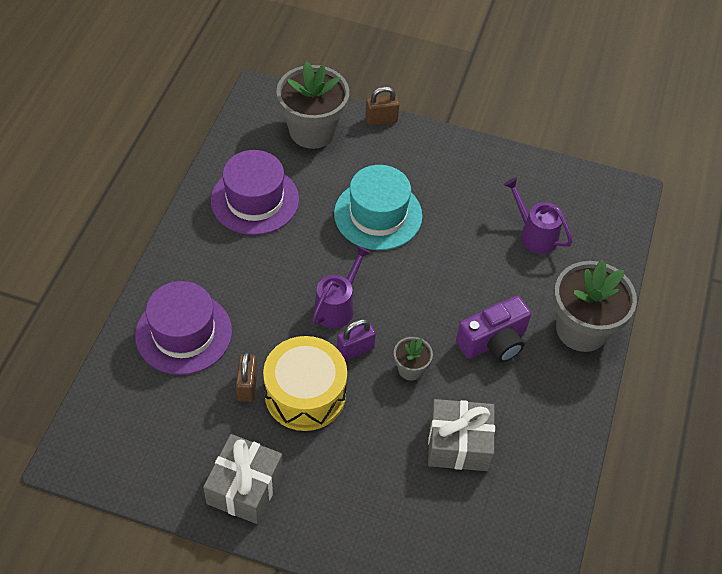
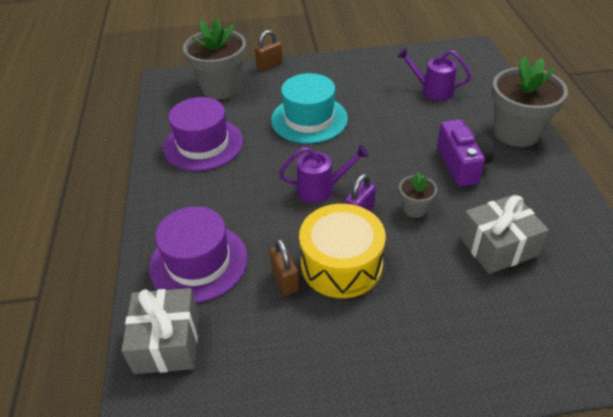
camera: 20 degrees left, 10 degrees down
grey gift [203,434,283,524] -> grey gift moved to [121,288,199,374]
purple watering can [312,246,371,328] -> purple watering can turned 75 degrees clockwise [279,145,369,203]
purple camera [456,296,531,362] -> purple camera turned 45 degrees counterclockwise [437,119,494,187]

